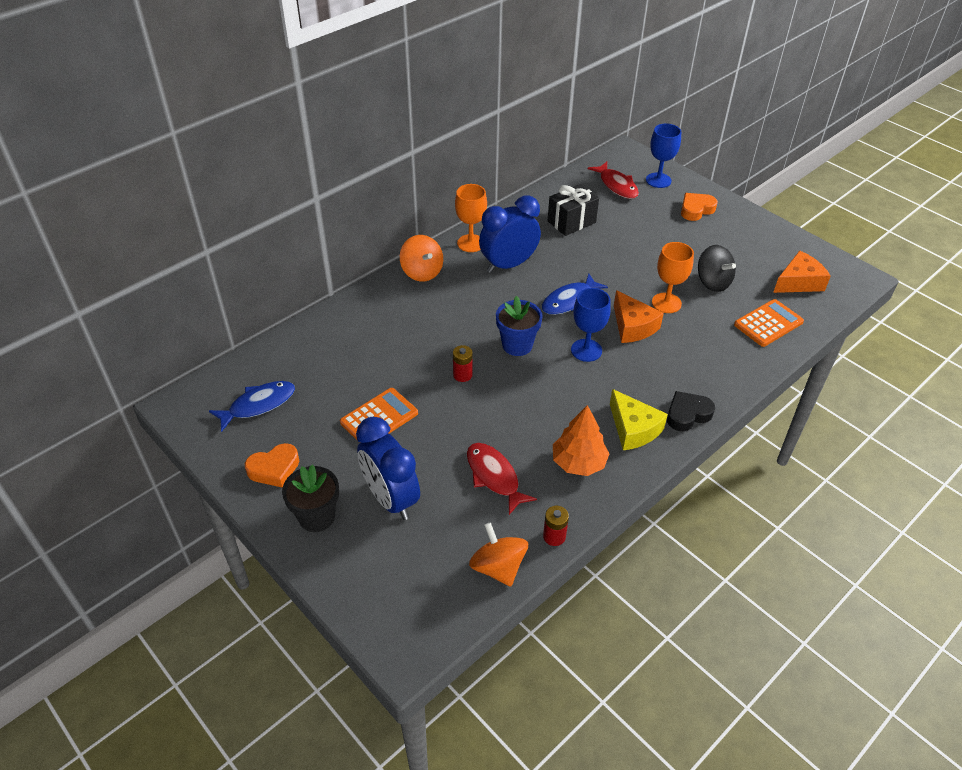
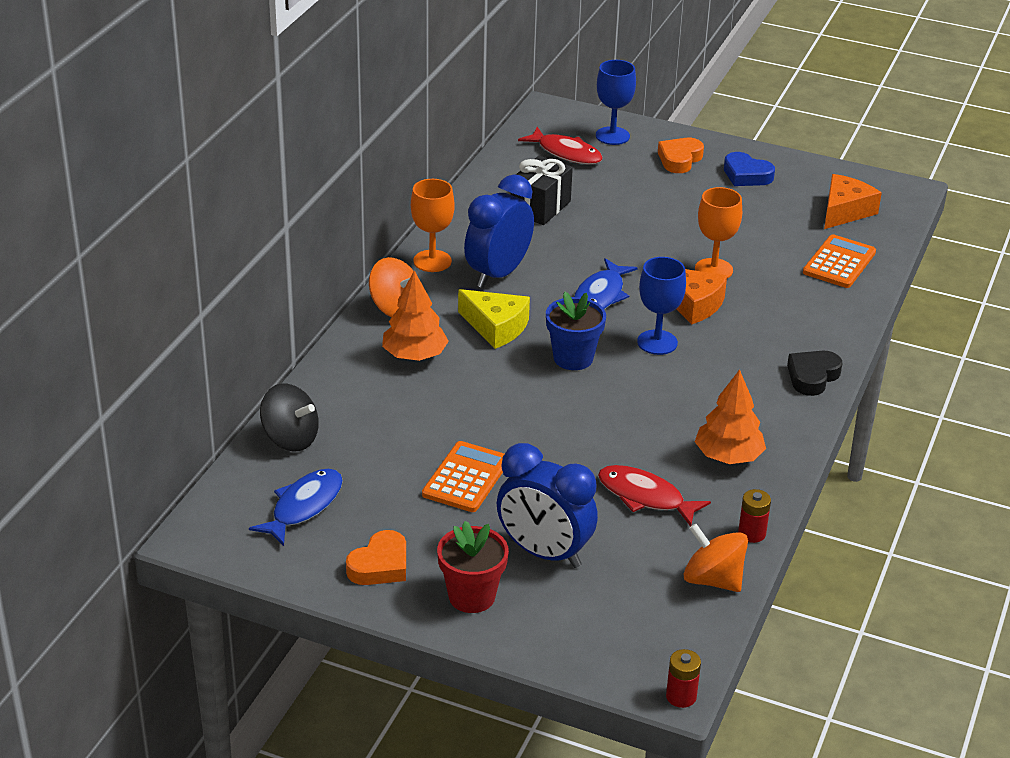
camera: 25 degrees left, 10 degrees down
black flower pot [282,464,339,532] -> red flower pot [437,521,509,613]
red battery [453,345,473,382] -> red battery moved to [666,649,701,708]
yellow cheese [610,389,668,450] -> yellow cheese moved to [458,289,530,349]
black spinning top [698,245,736,292] -> black spinning top moved to [260,383,319,452]
none -> orange tree [382,270,449,361]
none -> blue heart [724,152,775,186]

